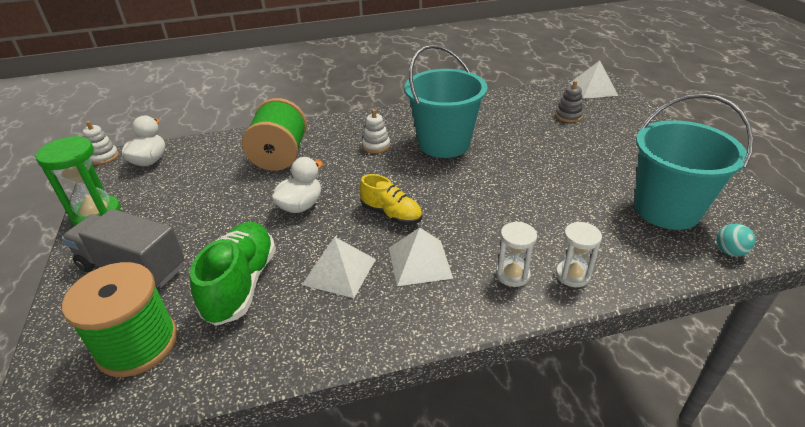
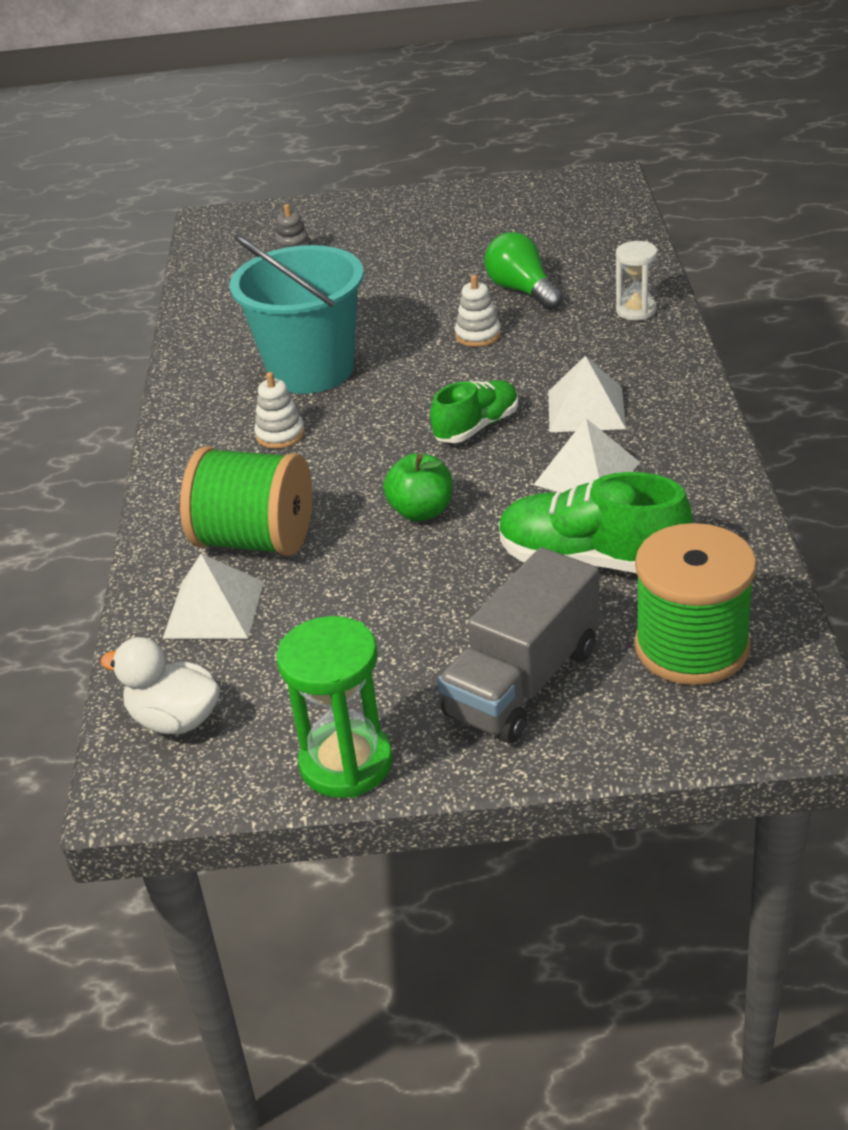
camera: 75 degrees left, 0 degrees up
white stacking toy [83,121,119,165] -> white stacking toy moved to [455,275,501,347]
white duck [272,157,323,213] -> green apple [383,453,452,521]
yellow shoe [359,174,422,225] -> green shoe [430,380,518,443]
white hourglass [496,222,537,287] -> none
white pyramid [570,61,618,99] -> white pyramid moved to [162,554,264,639]
turquoise bucket [634,93,754,230] -> none
turquoise ball [716,224,756,257] -> none
none -> green light bulb [485,232,563,310]

